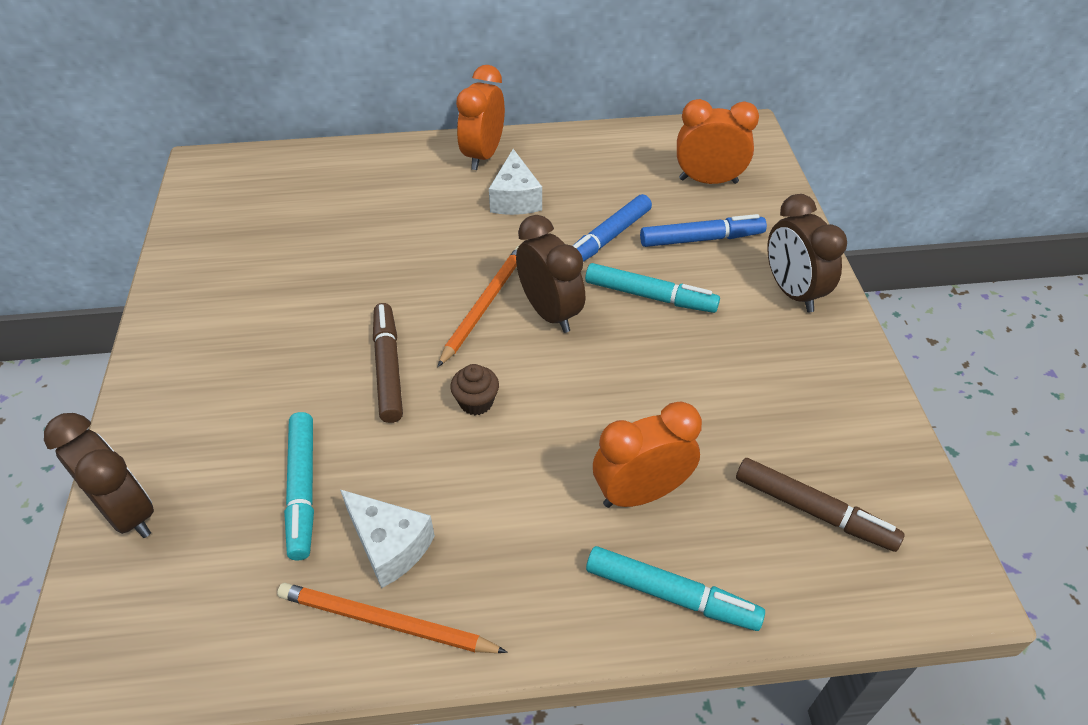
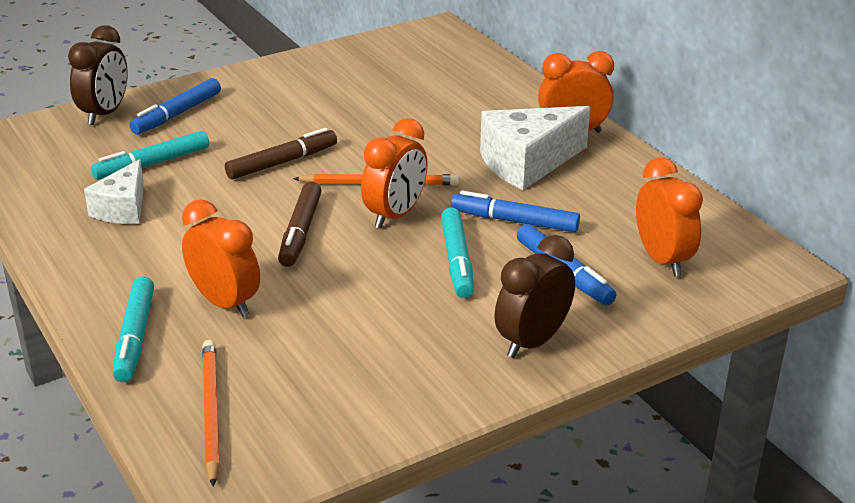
camera: 65 degrees right, 15 degrees down
orange pencil [277,583,508,653] -> orange pencil moved to [202,340,220,487]
brown cupcake [450,364,499,415] -> none
white cheese [489,149,542,215] -> white cheese [480,106,590,190], size x1.60
brown clock [516,215,585,333] -> orange clock [361,118,427,229]
brown marker [736,458,904,552] -> brown marker moved to [278,181,322,267]
none -> blue marker [129,78,221,135]

